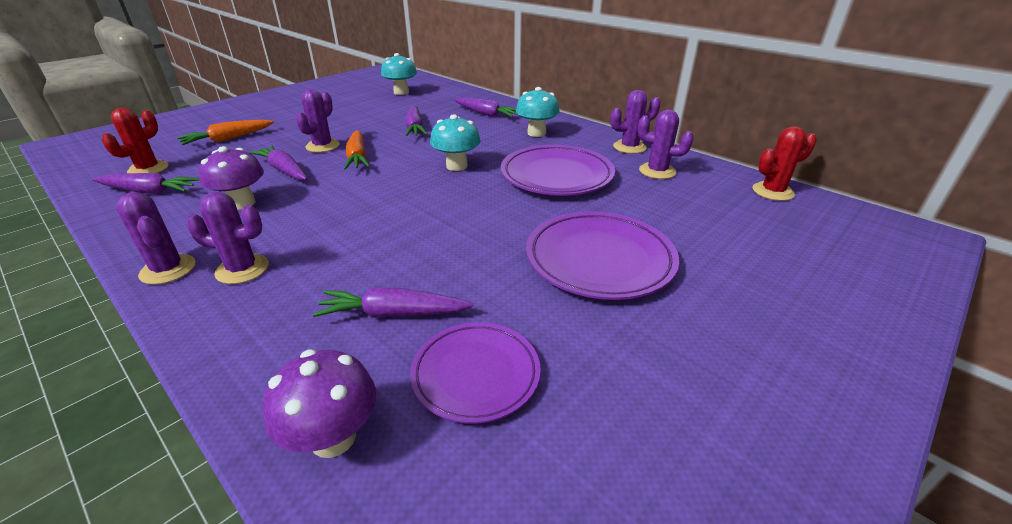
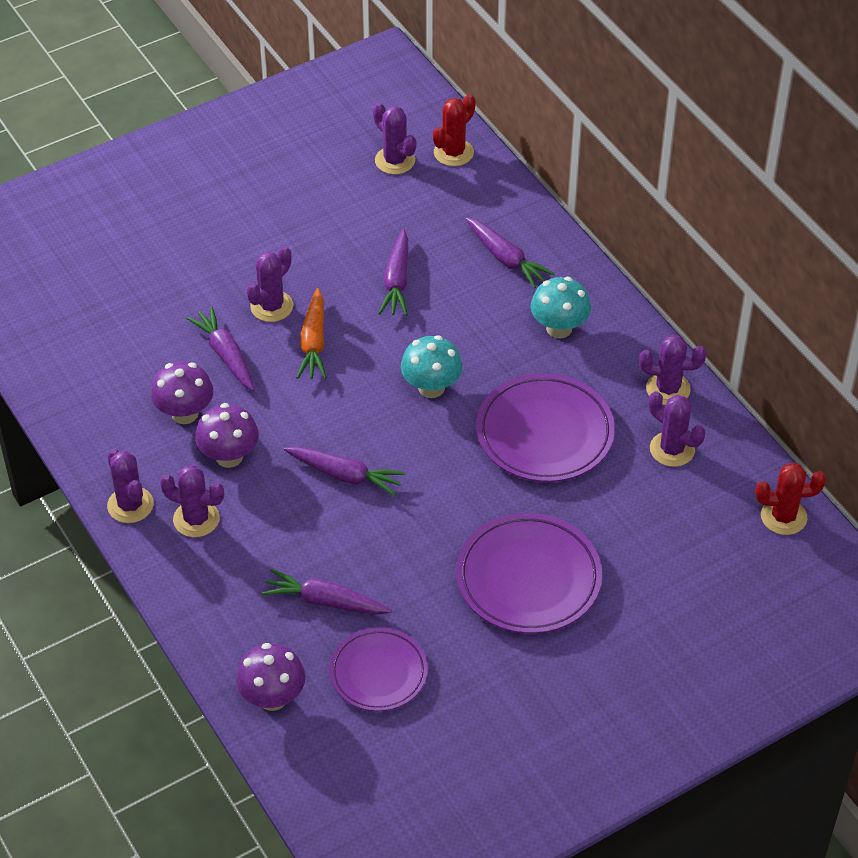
camera: 15 degrees right, 15 degrees up
purple carrot [92,173,200,194] -> purple carrot moved to [284,447,406,496]
red cactus [102,108,168,173] -> red cactus moved to [433,94,476,166]
orange carrot [178,120,274,145] -> none
turquoise mushroom [381,53,417,95] -> purple cactus [373,103,416,175]
none -> purple mushroom [195,403,259,468]

